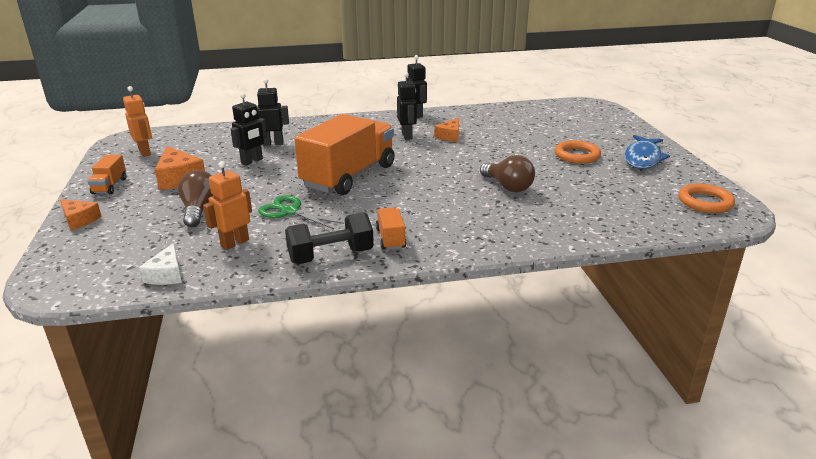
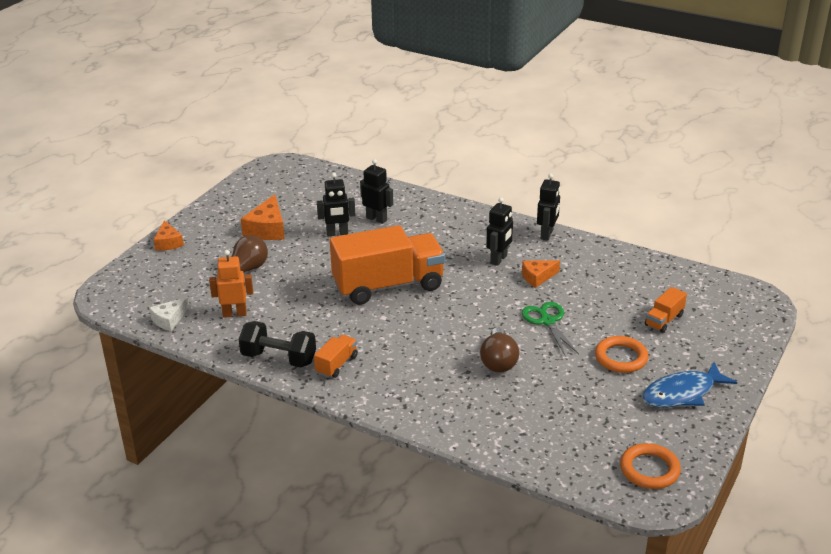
camera: 40 degrees right, 5 degrees up
orange truck [87,155,126,194] -> orange truck moved to [645,287,687,333]
orange robot [123,86,152,157] -> none
green scissors [258,195,344,229] -> green scissors moved to [522,302,579,355]

